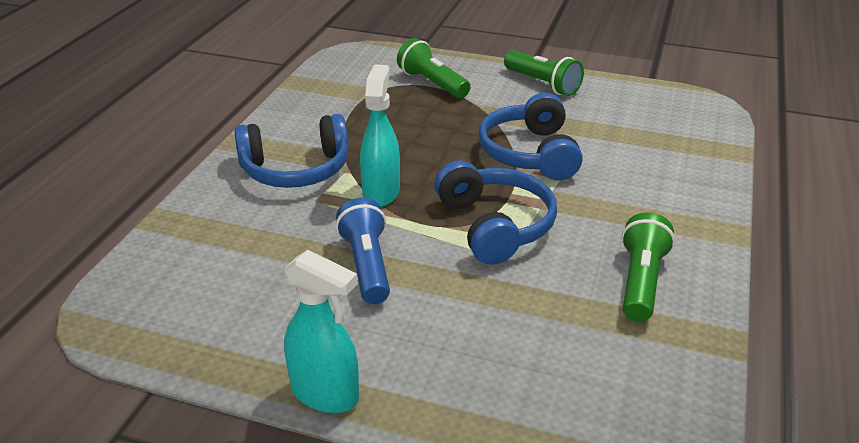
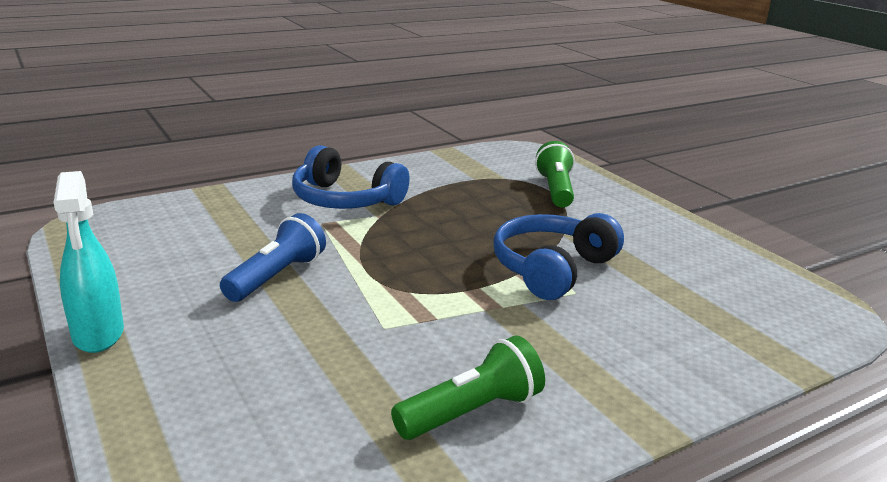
camera: 40 degrees right, 10 degrees down
turquoise spray bottle [360,64,400,207] -> none
blue headphones [435,160,557,265] -> none
green flashlight [504,50,584,96] -> none

